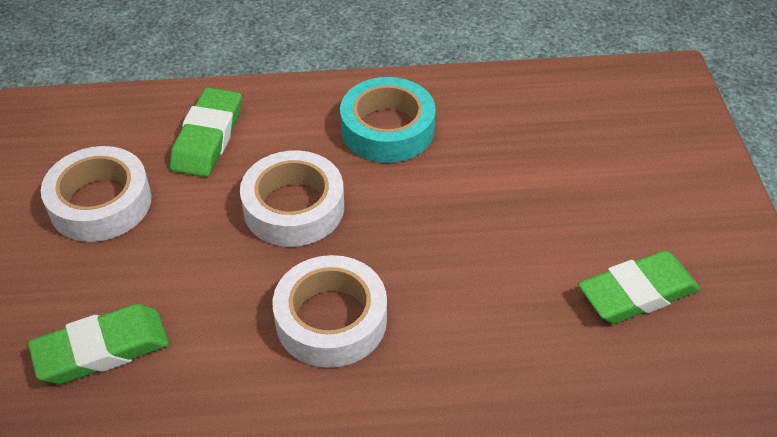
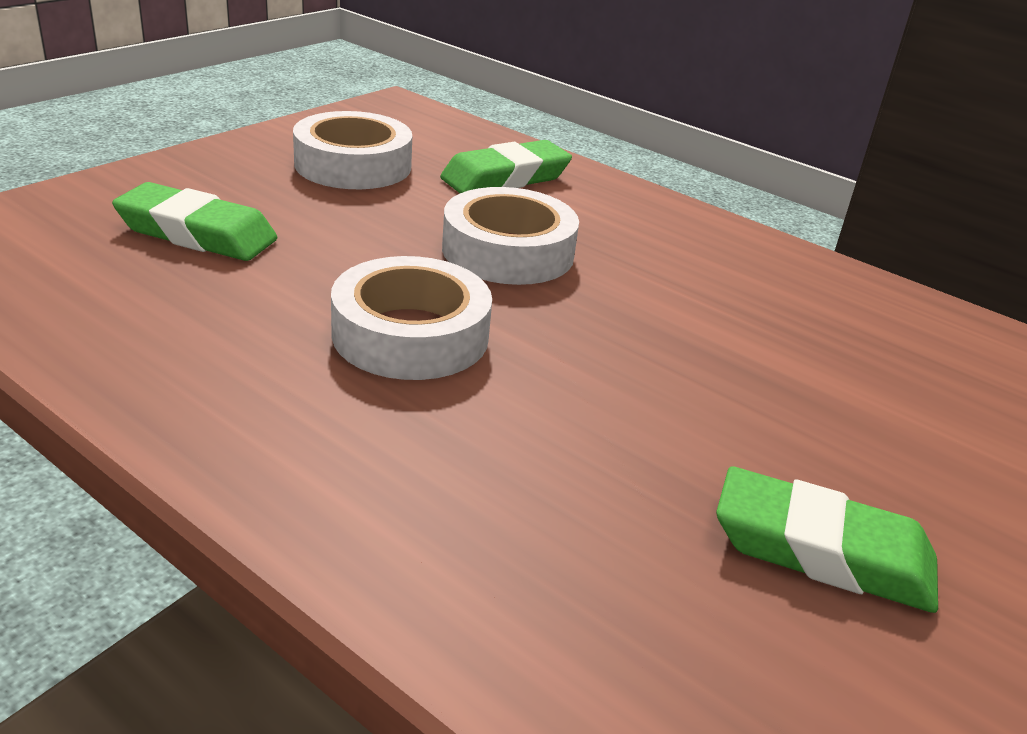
camera: 40 degrees right, 15 degrees down
turquoise tape [340,77,436,163] -> none

